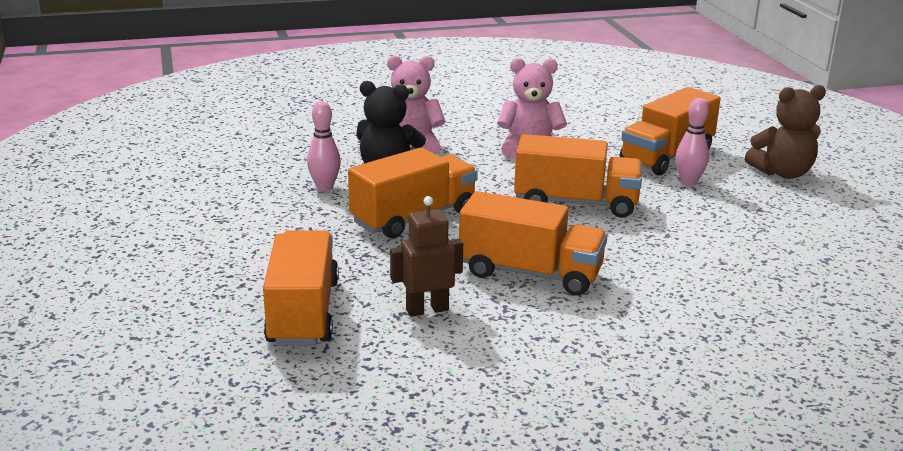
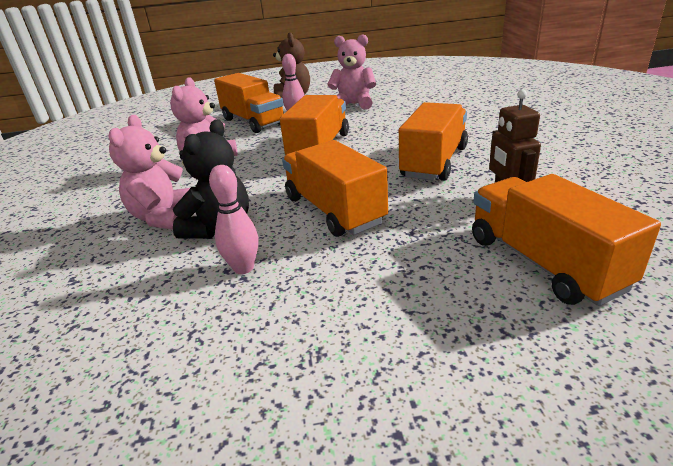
camera: 80 degrees left, 5 degrees up
orange truck [263,231,339,346] -> orange truck turned 60 degrees clockwise [472,174,661,306]
none -> pink teddy bear [327,34,376,110]

